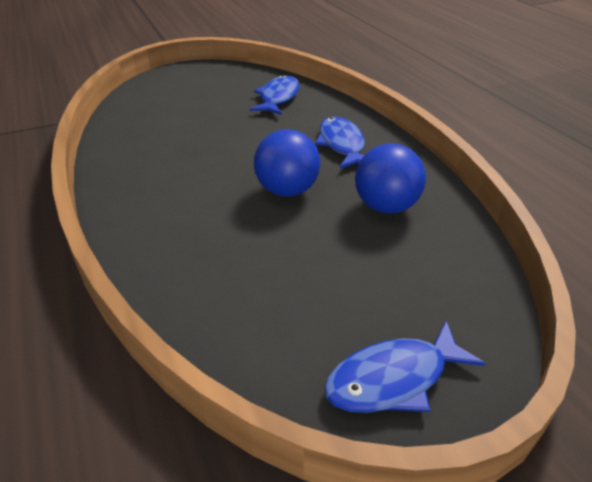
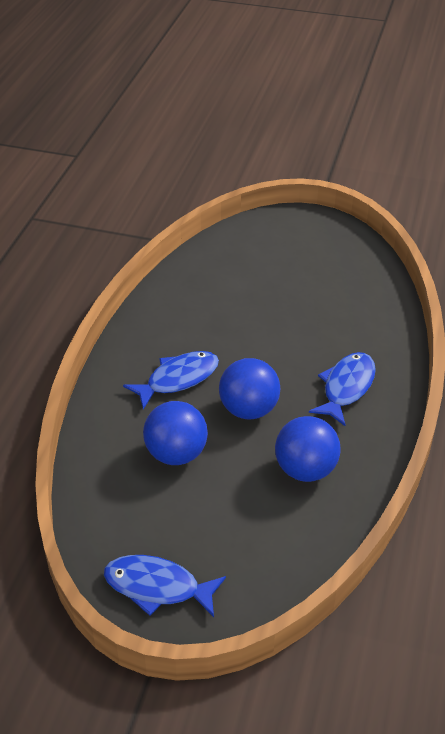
camera: 40 degrees right, 5 degrees up
blue fish [250,75,299,115] -> blue fish moved to [123,351,219,409]
none -> blue ball [143,401,208,465]

